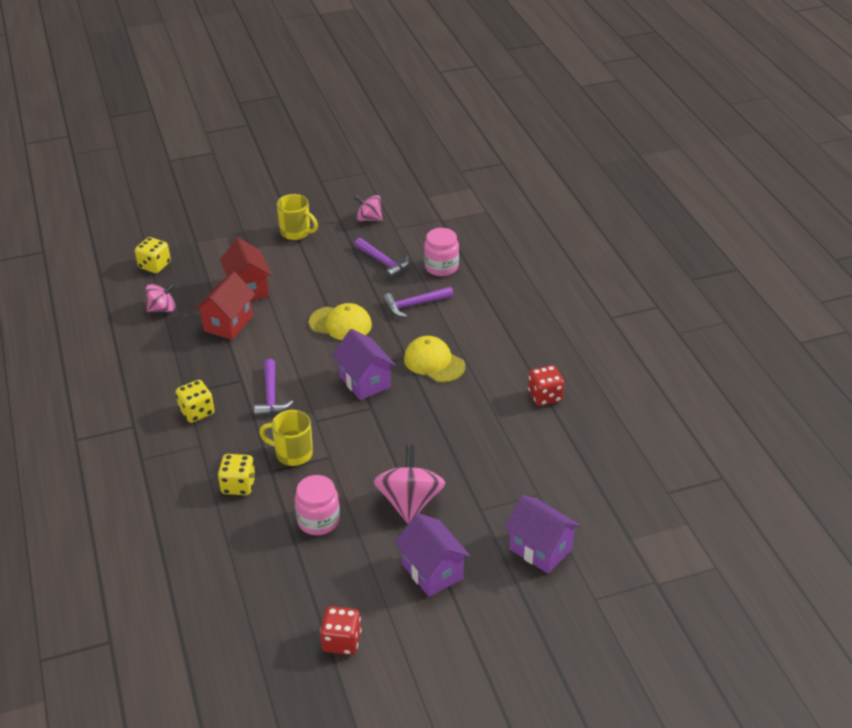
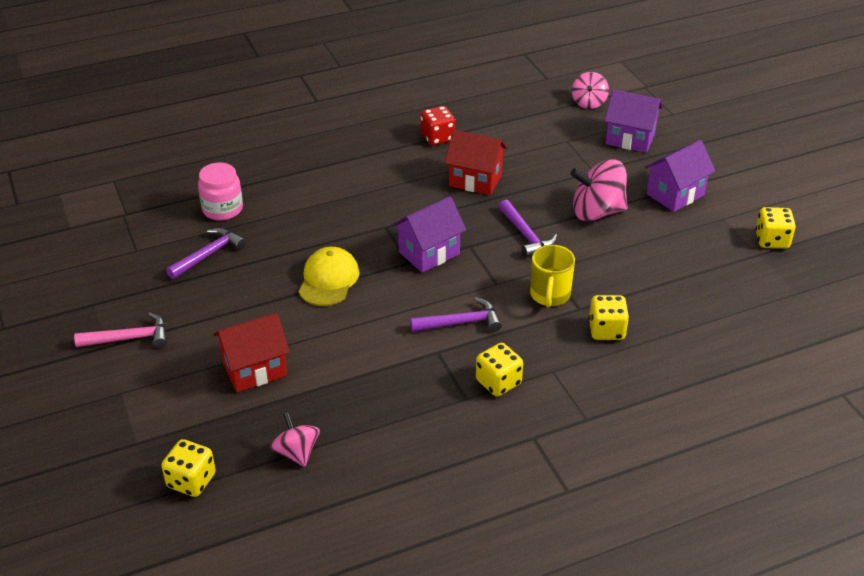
camera: 95 degrees left, 0 degrees up
red house [195,272,255,340] -> red house moved to [445,130,507,195]
yellow mug [277,194,318,240] -> pink hammer [74,313,167,348]
pink jar [295,475,340,535] -> none
red dice [320,606,361,655] -> yellow dice [755,207,796,249]
pink spinning top [354,195,382,221] -> pink spinning top moved to [572,72,609,109]
purple hammer [383,287,453,317] -> purple hammer moved to [499,200,557,258]
yellow cap [404,336,465,383] -> none
purple house [504,495,581,574] -> purple house turned 75 degrees clockwise [605,89,663,153]

